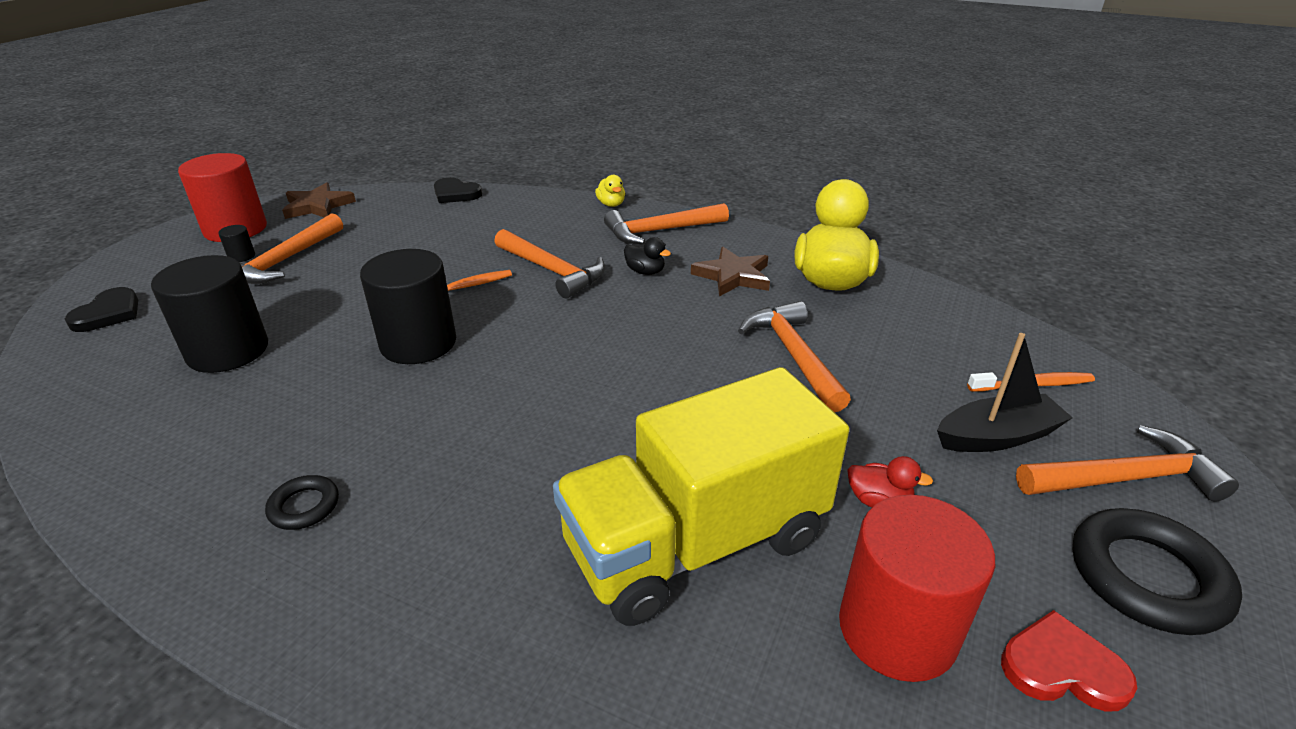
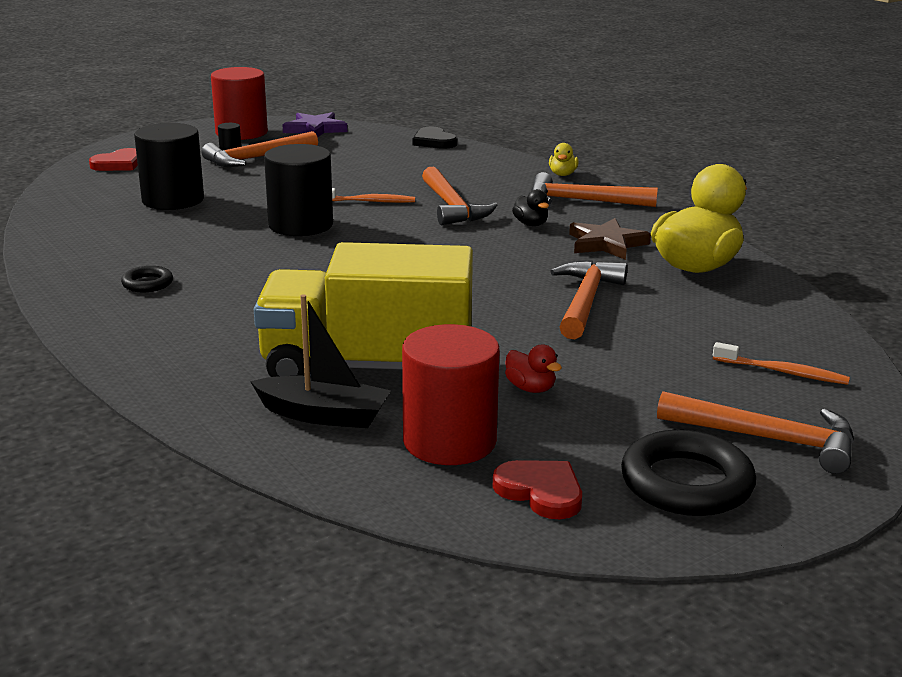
camera: 30 degrees right, 10 degrees down
black heart [65,287,138,332] -> red heart [89,148,138,171]
brown star [282,182,356,219] -> purple star [282,112,347,138]
black boat [937,333,1073,452] -> black boat moved to [250,294,391,428]

